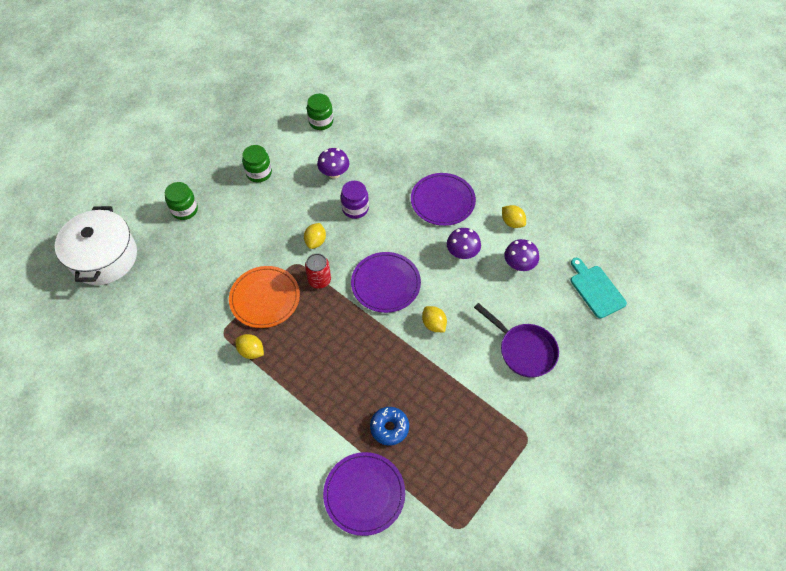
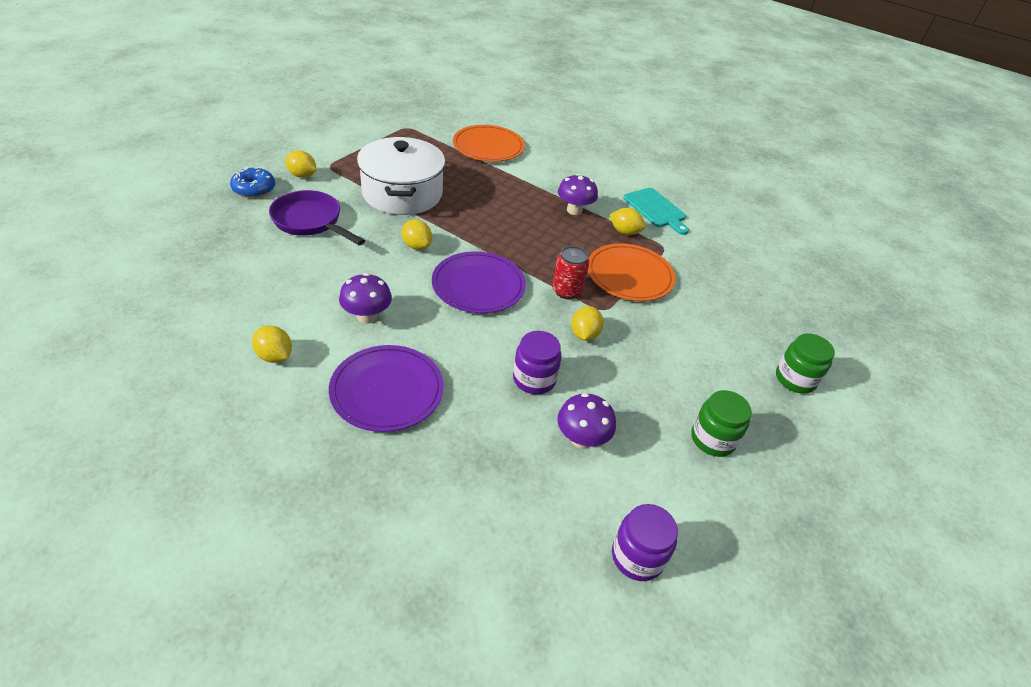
camera: 170 degrees right, 15 degrees down
white pot [55,206,137,285] -> white pot moved to [357,137,445,215]
green jar [307,94,333,130] -> purple jar [612,504,678,581]
purple plate [323,452,405,536] -> orange plate [453,125,525,162]
blue donut [370,407,409,446] -> blue donut moved to [230,167,275,198]
purple mushroom [504,239,539,271] -> purple mushroom moved to [558,174,598,215]
turquoise cutting board [571,258,627,318] -> turquoise cutting board moved to [623,188,689,235]
none -> yellow lemon [285,151,317,178]

